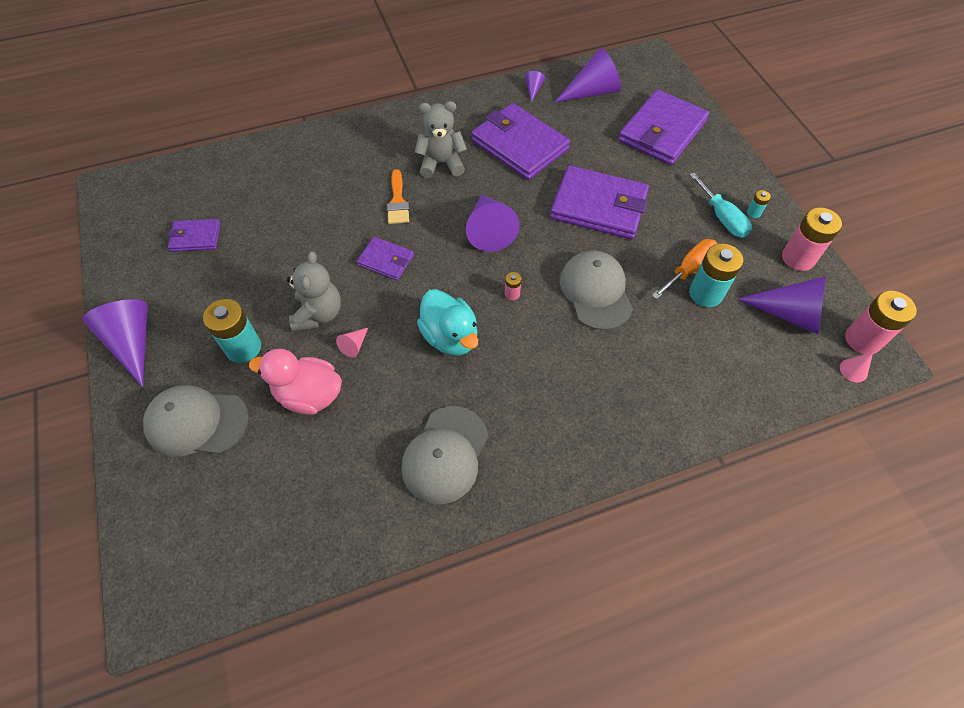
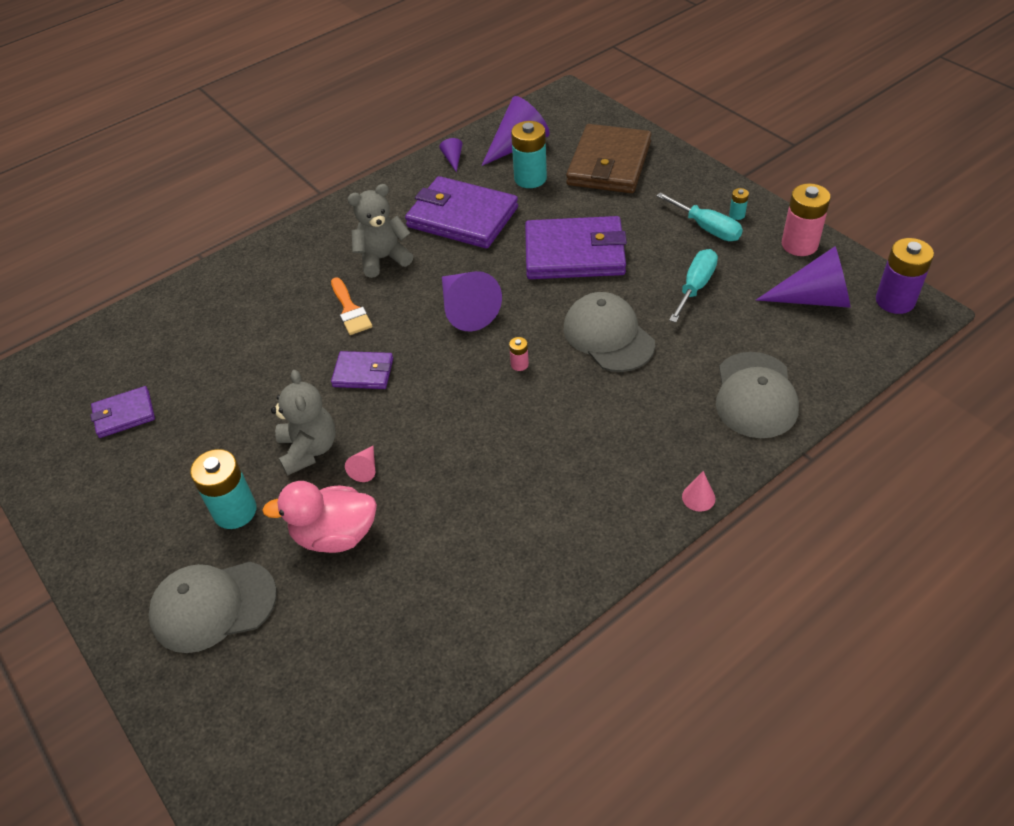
camera: 15 degrees left, 10 degrees down
purple cone [83,299,148,387] -> none
grey cap [401,406,488,504] -> grey cap moved to [716,352,799,438]
turquoise duck [417,289,478,356] -> none
purple wallet [618,90,709,165] -> brown wallet [566,124,651,193]
orange screwdriver [652,239,717,299] -> turquoise screwdriver [669,249,718,323]
turquoise battery [689,243,743,307] -> turquoise battery moved to [511,121,547,188]
pink cone [840,352,873,382] -> pink cone moved to [682,471,715,512]
pink battery [845,291,917,354] -> purple battery [876,238,934,314]

